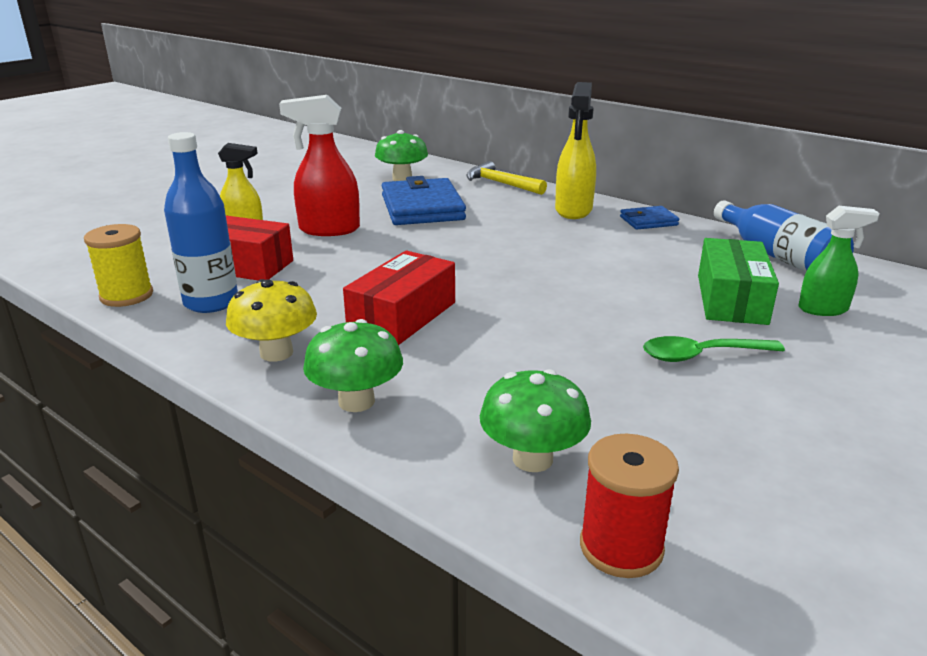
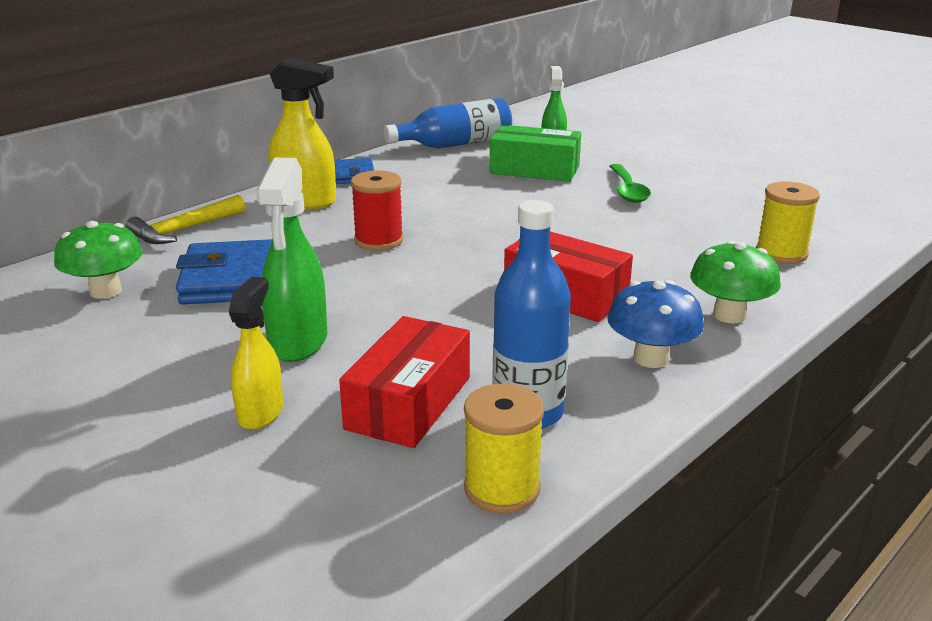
camera: 85 degrees left, 0 degrees up
yellow mushroom [226,279,317,362] -> blue mushroom [607,280,704,368]
red spray bottle [279,95,360,236] -> green spray bottle [256,157,327,362]
green mushroom [480,369,591,472] -> yellow spool [756,181,820,264]
red spool [580,434,679,578] -> red spool moved to [351,170,403,251]

